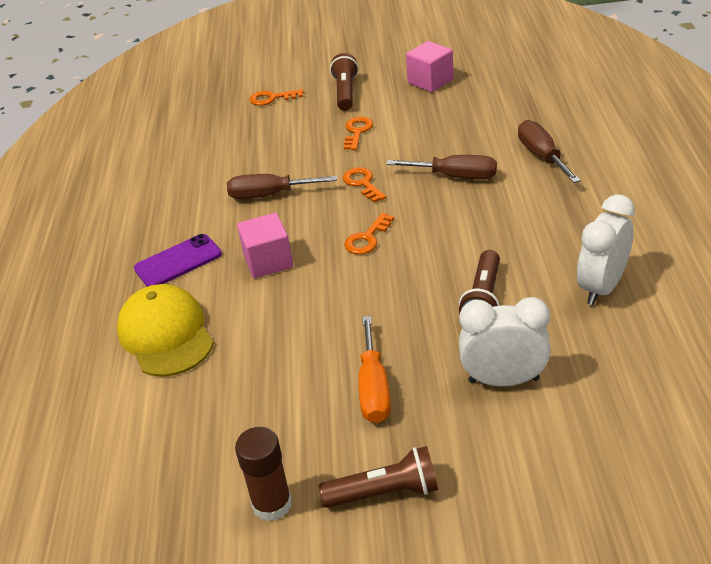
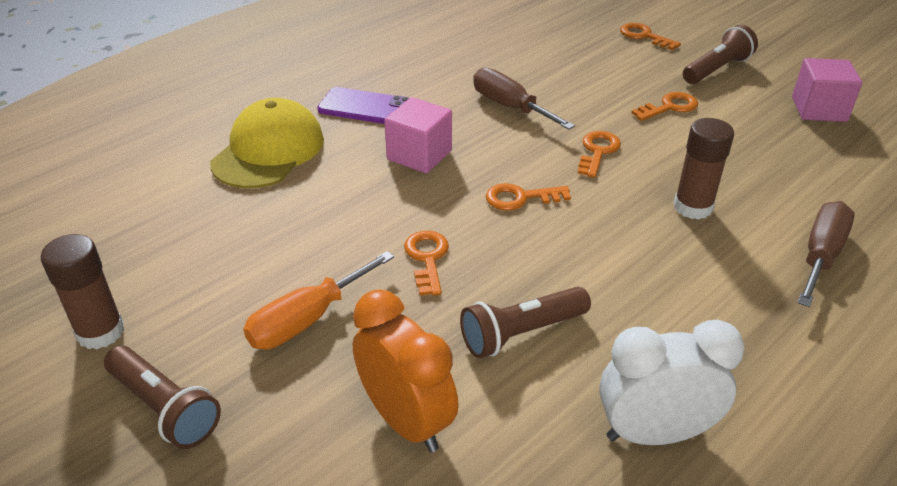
camera: 45 degrees right, 0 degrees up
brown screwdriver [386,155,497,179] -> brown glue stick [674,118,734,220]
white clock [459,297,551,386] -> orange clock [353,290,459,452]
none -> orange key [404,231,449,296]

